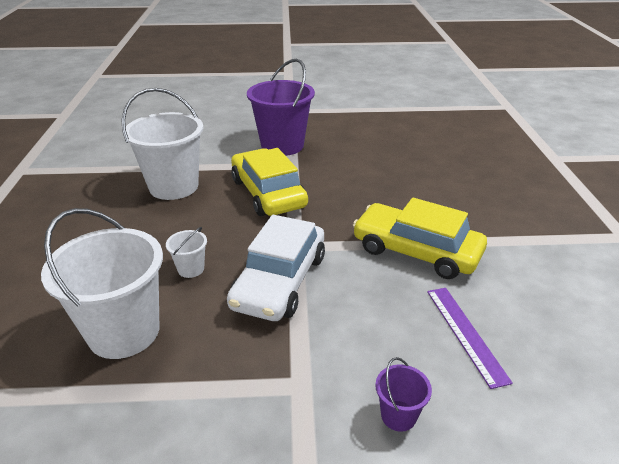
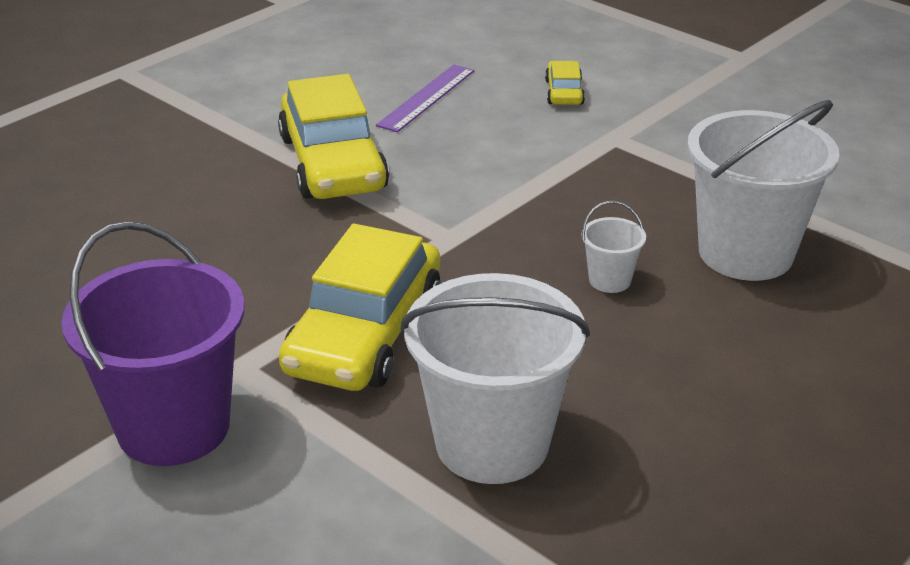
camera: 135 degrees left, 0 degrees up
white car [227,215,325,321] -> none
purple bucket [375,357,432,432] -> yellow car [545,61,585,105]

